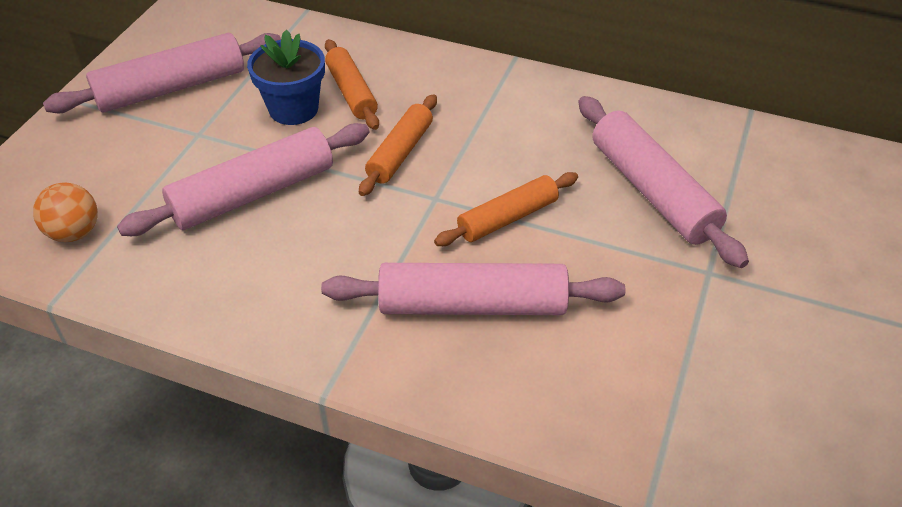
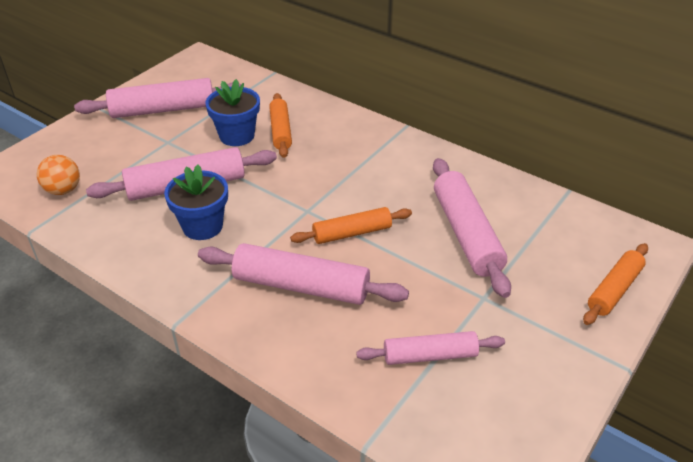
camera: 15 degrees right, 5 degrees down
orange rolling pin [359,94,437,196] -> orange rolling pin moved to [583,243,648,325]
none -> blue flower pot [164,165,228,240]
none -> pink rolling pin [356,331,505,365]

